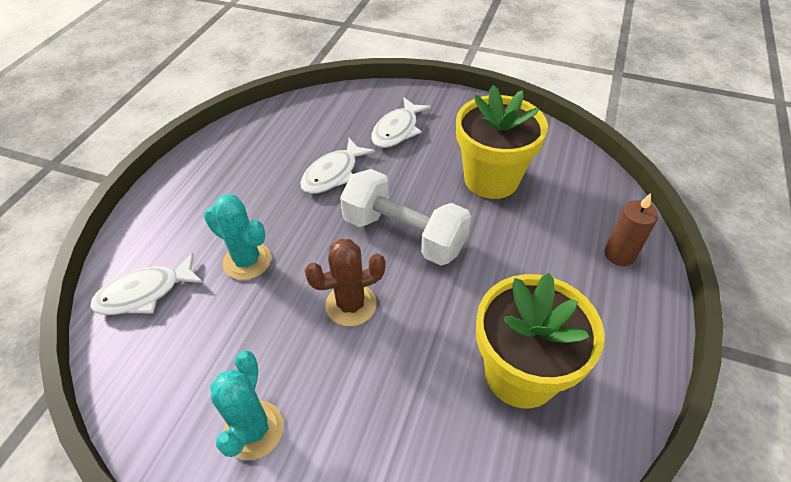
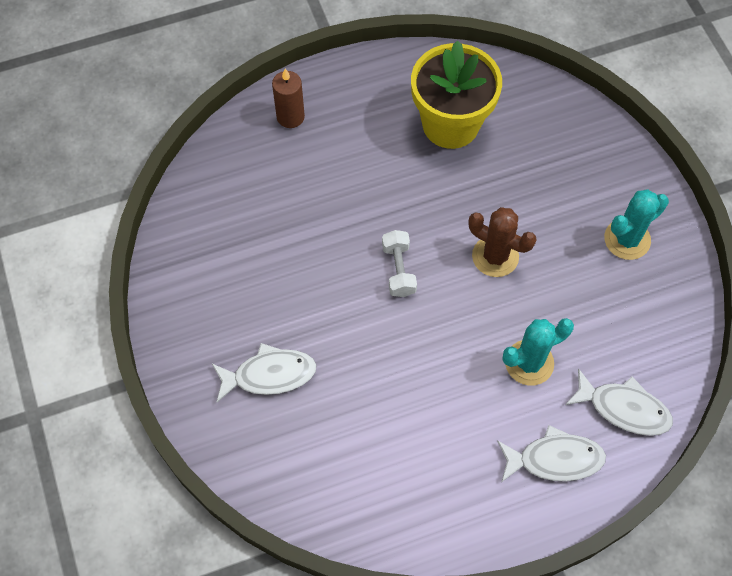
camera: 130 degrees left, 15 degrees up
turquoise cactus [204,194,271,280] -> turquoise cactus turned 75 degrees clockwise [502,318,574,386]
white fish [300,138,375,194] -> white fish moved to [497,425,606,482]
white dumbbell [340,169,471,266] -> white dumbbell [382,230,417,297], size x0.51
yellow flower pot [456,85,548,199] -> none

